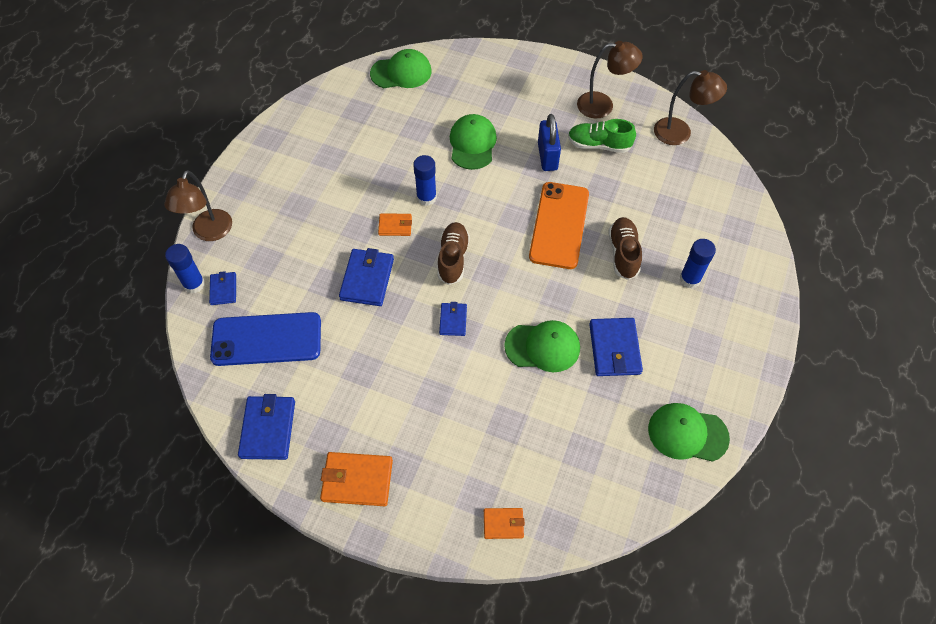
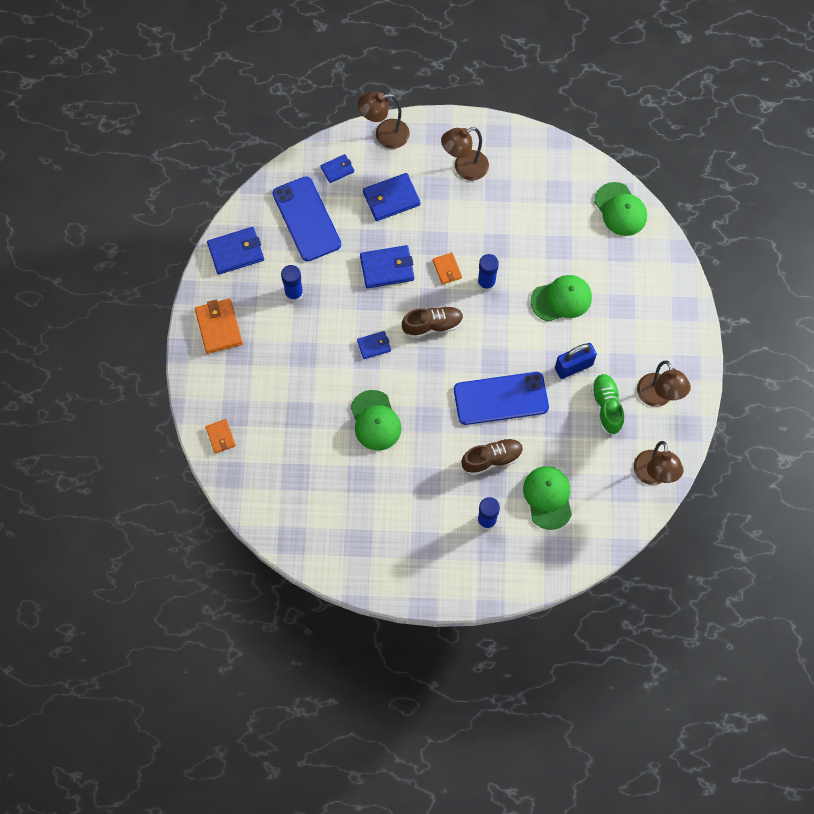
camera: 70 degrees right, 10 degrees up
blue glue stick [165,244,205,294] -> blue glue stick moved to [281,265,303,302]
orange phone [529,182,589,269] -> blue phone [454,372,549,425]
blue wallet [589,318,643,376] -> blue wallet moved to [363,173,420,221]
green cap [648,403,730,462] -> green cap moved to [523,466,572,530]
none -> brown lamp [441,127,489,180]

